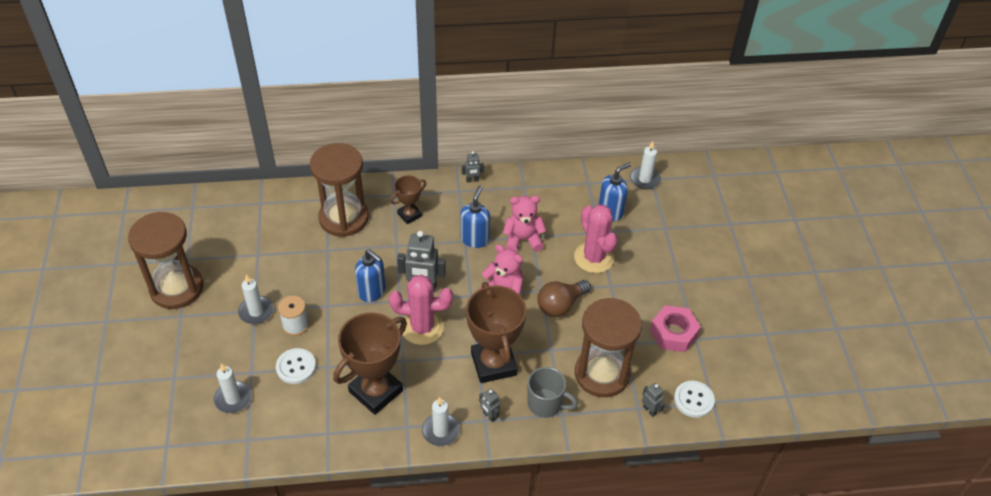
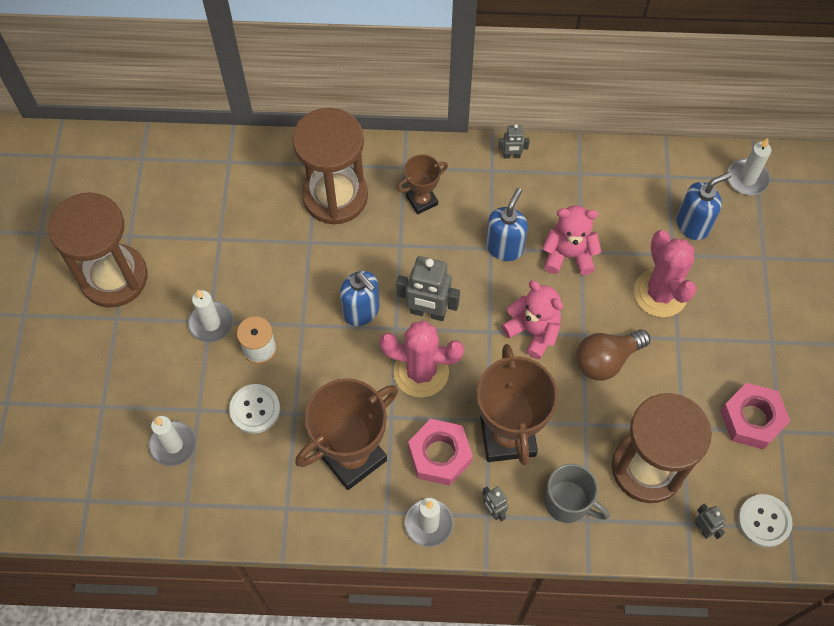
camera: 10 degrees right, 15 degrees up
none -> pink nut [408,419,473,486]

